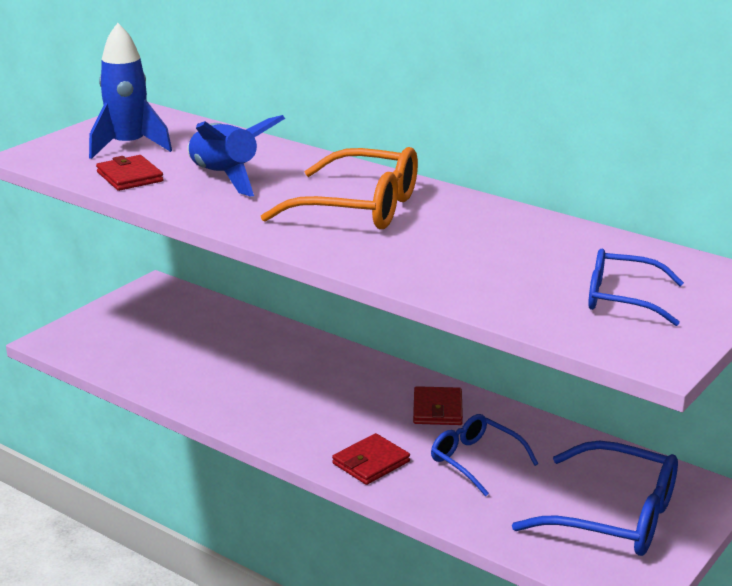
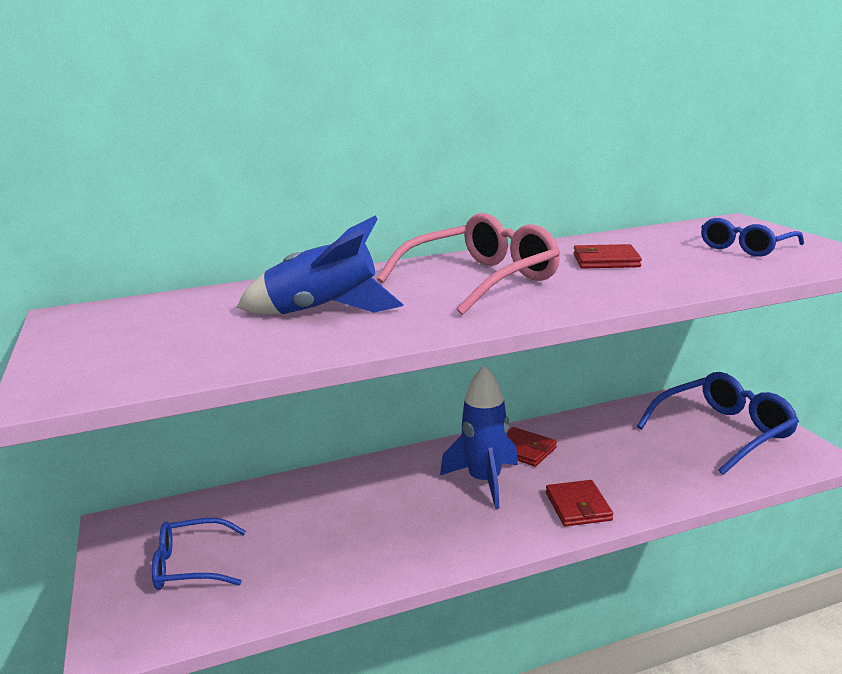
camera: 55 degrees left, 5 degrees down
blue rocket [89,23,172,159] -> blue rocket moved to [440,366,518,509]
red wallet [96,155,164,191] -> red wallet moved to [574,244,642,268]
orange glasses [261,147,418,229] -> pink glasses [377,213,560,315]
blue glasses [431,414,539,497] -> blue glasses moved to [152,518,246,590]

